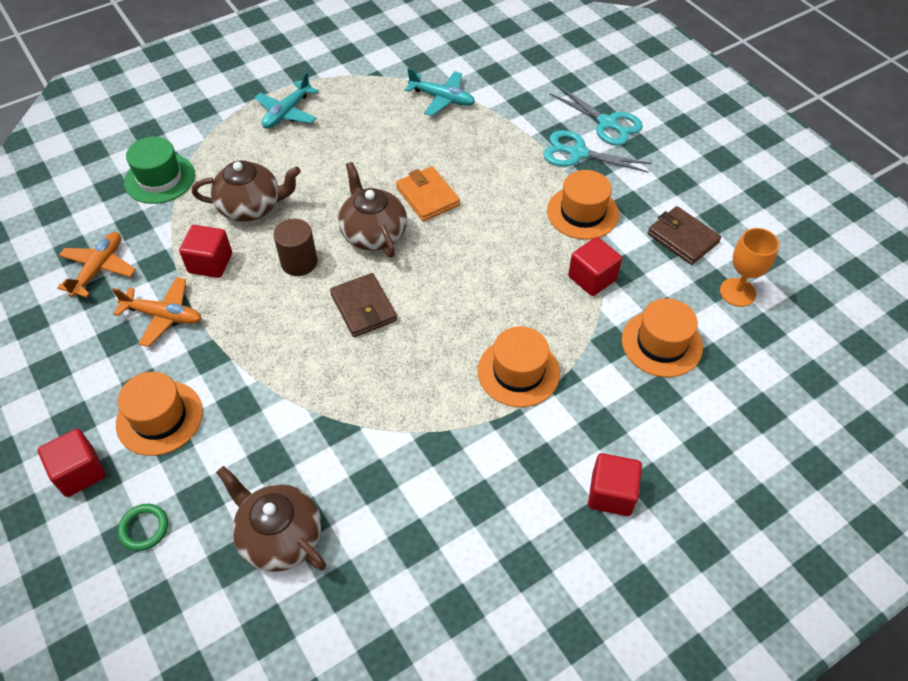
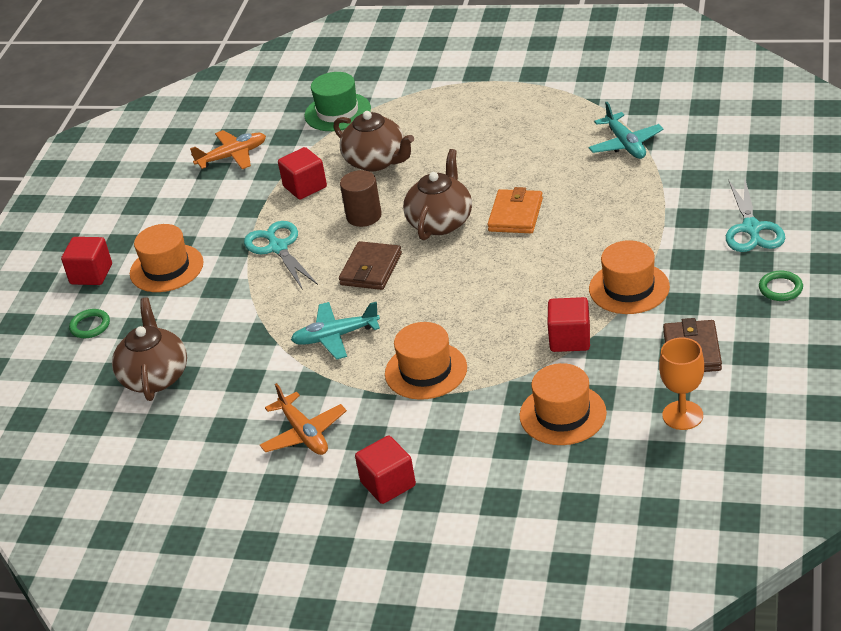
camera: 50 degrees right, 15 degrees down
orange plane [112,277,202,347] -> orange plane moved to [260,383,347,455]
turquoise plane [255,72,319,129] -> turquoise plane moved to [291,302,380,360]
turquoise scissors [543,130,651,173] -> turquoise scissors moved to [244,221,318,290]
none -> green ring [759,271,803,301]

